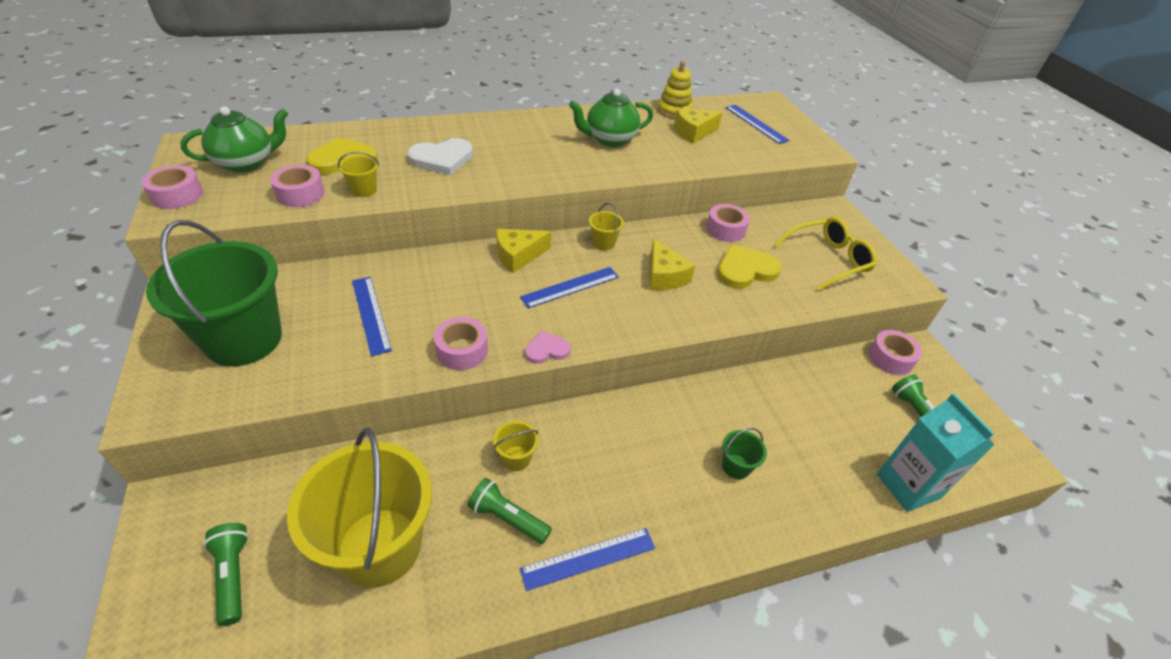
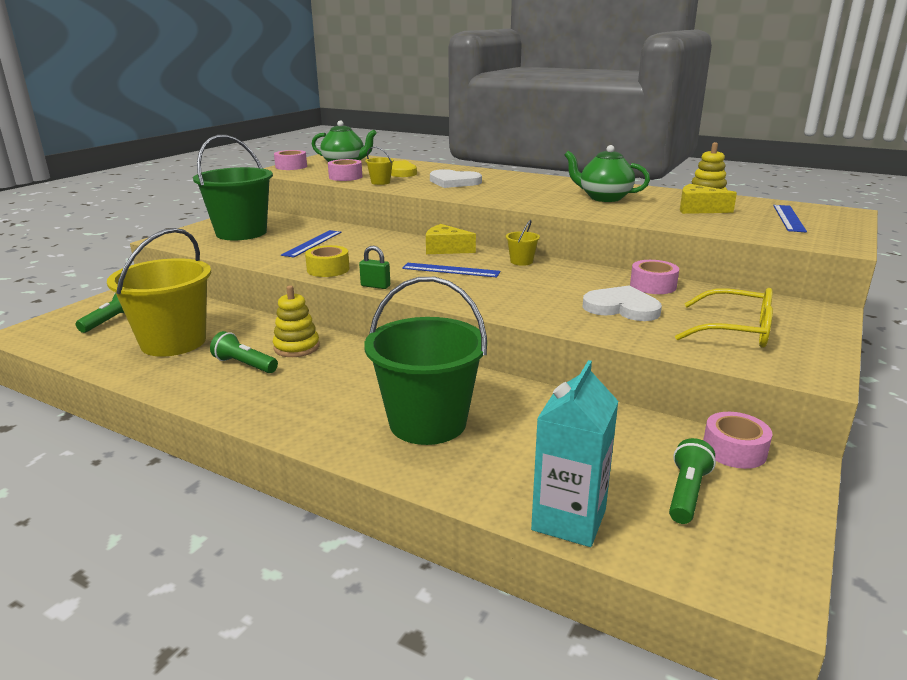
camera: 50 degrees right, 20 degrees down
pink tape [434,317,488,370] -> yellow tape [305,245,350,277]
green flashlight [468,478,552,544] -> green flashlight turned 45 degrees counterclockwise [210,331,278,373]
yellow bucket [493,421,539,471] -> yellow stacking toy [273,285,320,357]
blue ruler [520,528,655,591] -> none
pink heart [525,331,571,364] -> green padlock [359,246,390,289]
yellow cheese [649,238,695,290] -> none
yellow heart [717,245,782,289] -> white heart [583,286,662,321]
green bucket [722,428,767,479] -> green bucket [364,277,487,445], size x2.49

